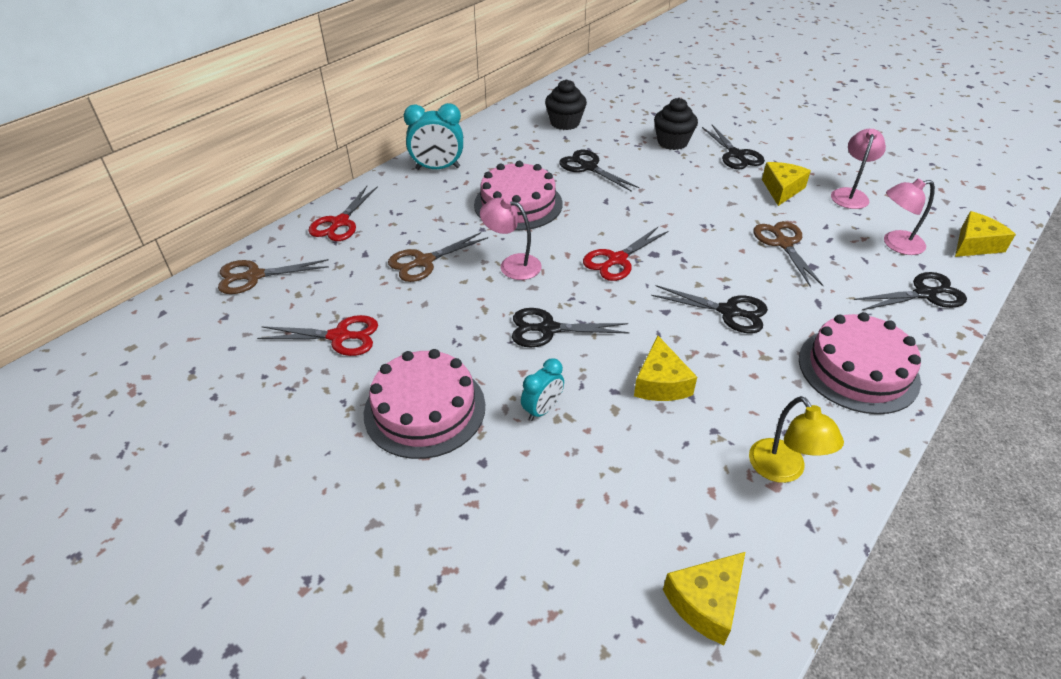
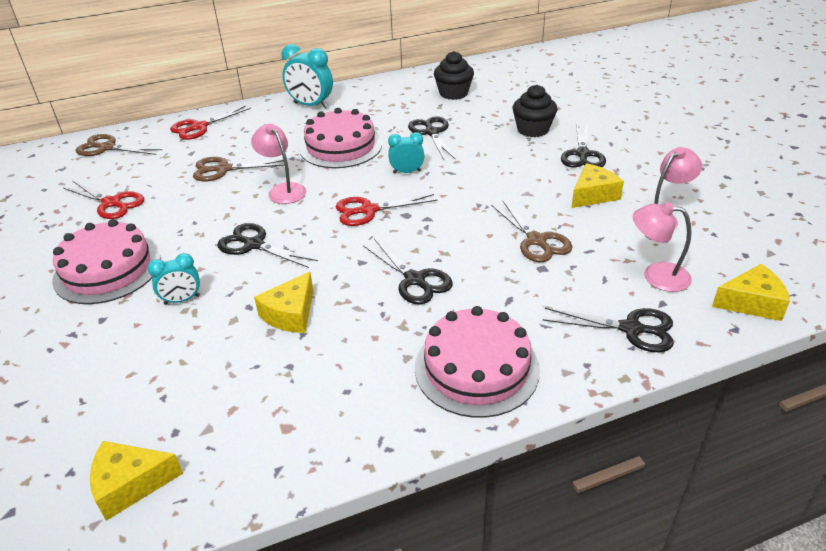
camera: 30 degrees right, 5 degrees down
yellow lamp [749,396,844,483] -> none
brown scissors [753,221,824,287] -> brown scissors turned 135 degrees clockwise [491,200,573,262]
none -> turquoise clock [388,132,425,174]

